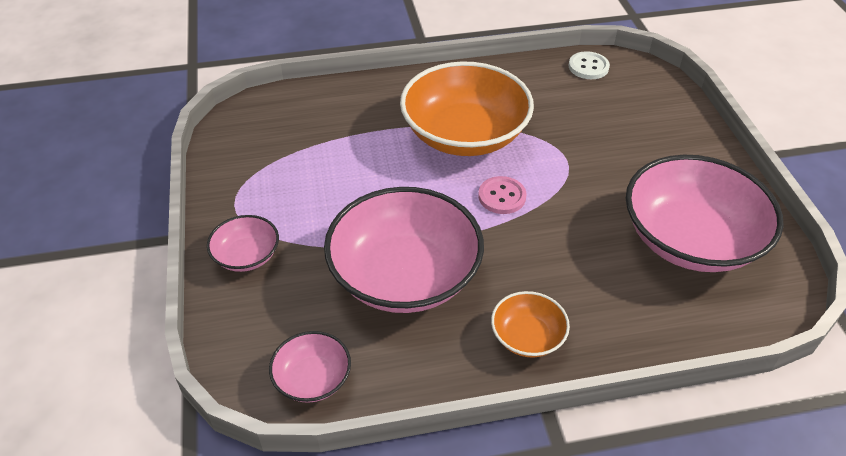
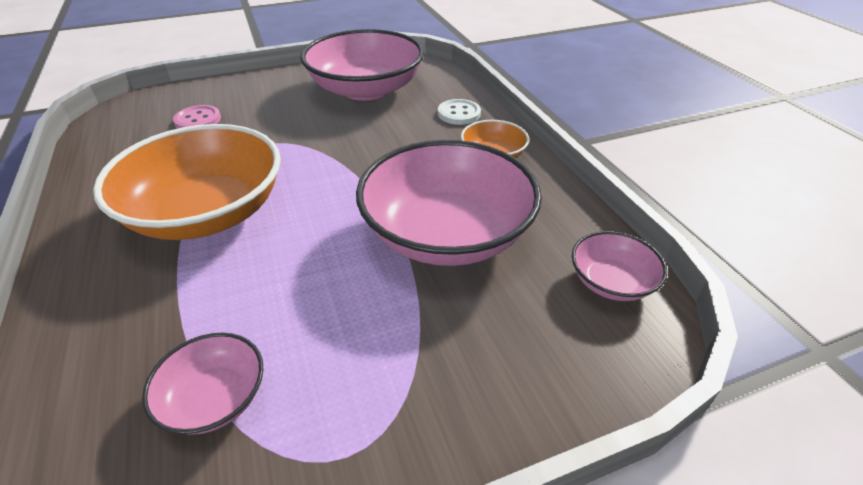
camera: 100 degrees left, 5 degrees down
pink bowl [207,215,279,272] -> pink bowl moved to [142,333,263,435]
pink button [478,176,526,214] -> pink button moved to [173,105,221,129]
white button [569,51,610,79] -> white button moved to [438,99,481,125]

